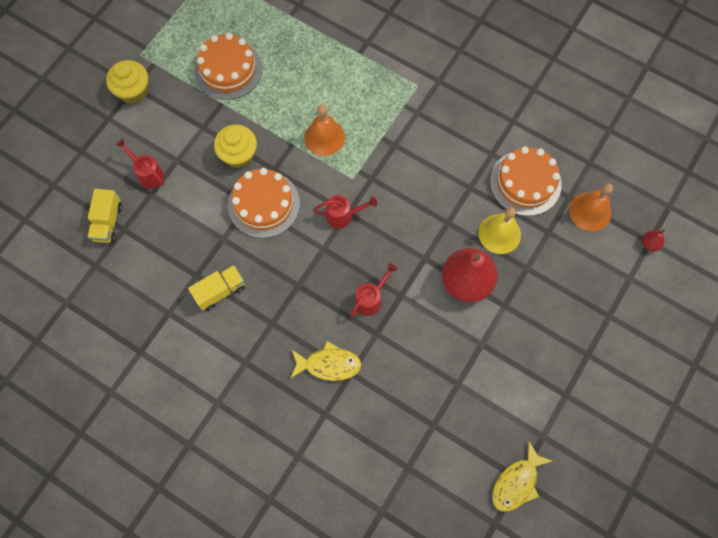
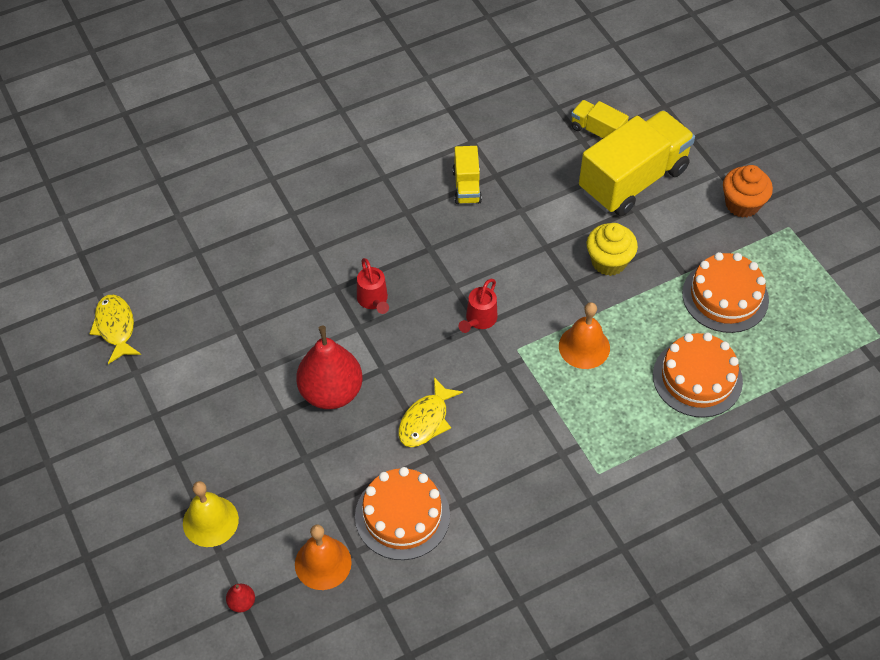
camera: 120 degrees right, 15 degrees down
yellow cupcake [106,60,148,104] -> orange cupcake [723,165,773,218]
red watering can [116,138,165,189] -> yellow truck [579,110,695,216]
orange cake [228,168,300,238] -> orange cake moved to [653,333,743,417]
yellow fish [290,341,361,381] -> yellow fish moved to [398,377,463,447]
yellow bell [479,207,521,254] -> yellow bell moved to [183,481,239,547]

